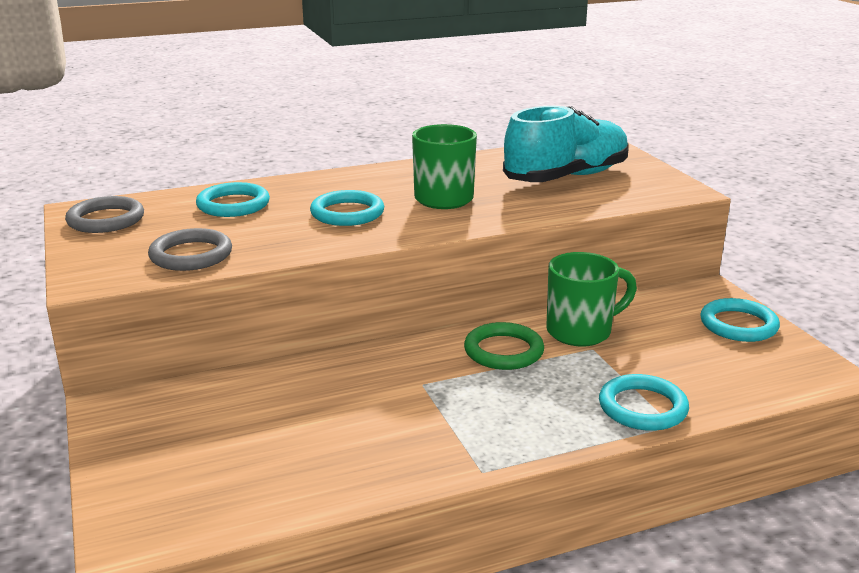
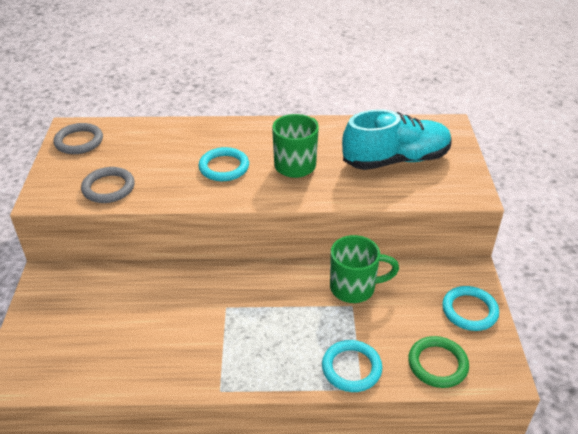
camera: 20 degrees right, 15 degrees up
turquoise ring [196,182,270,217] -> none
green ring [464,322,544,370] -> green ring moved to [408,336,469,388]

